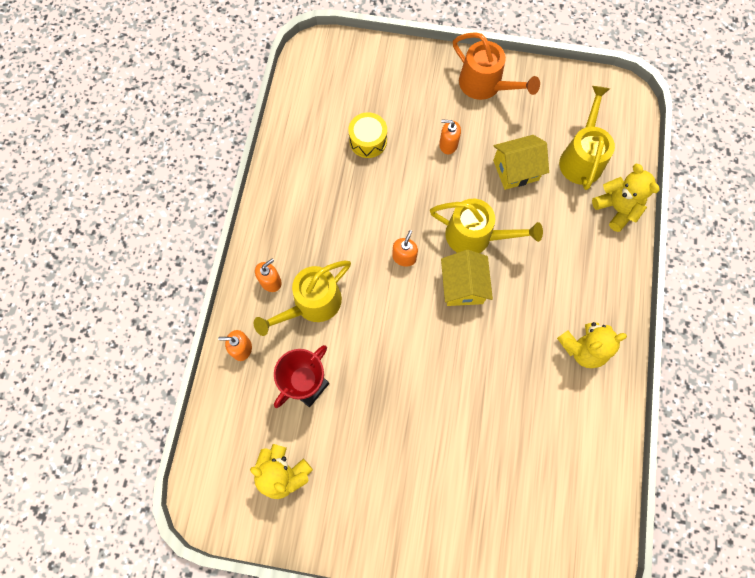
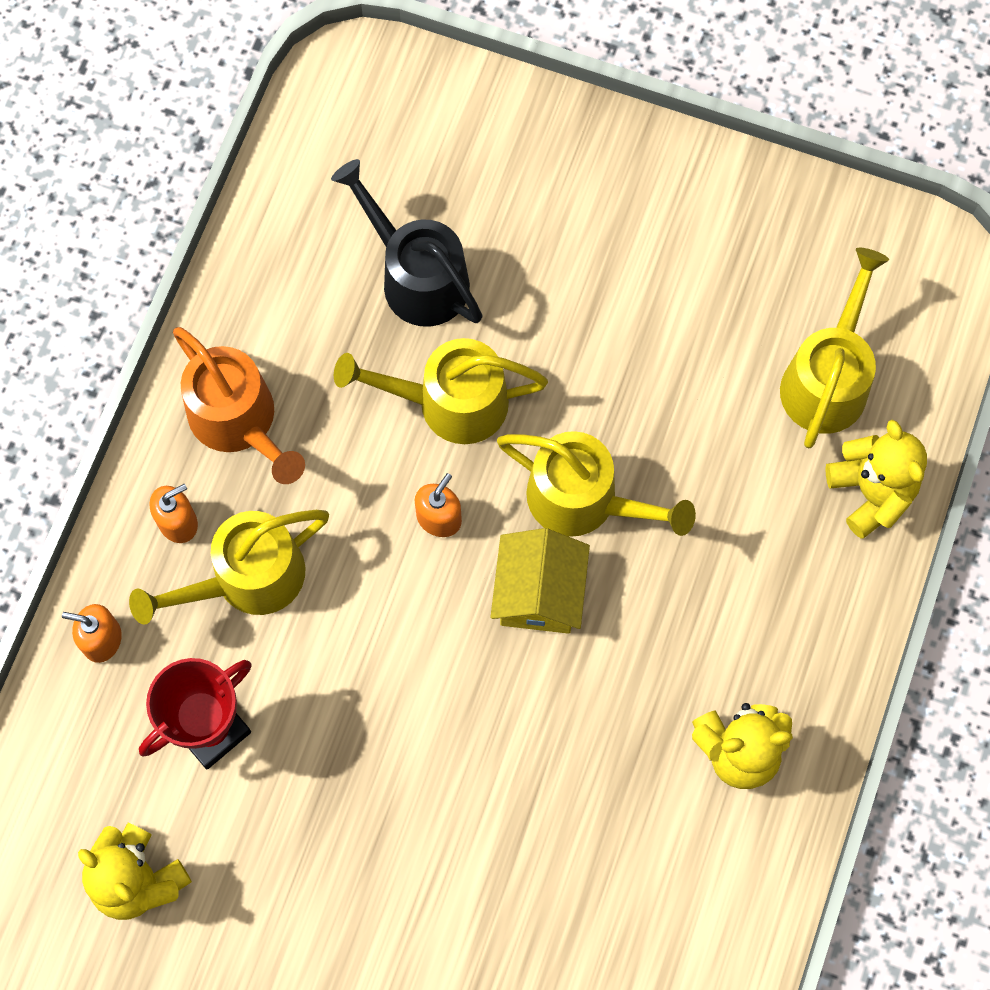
camera: 10 degrees right, 0 degrees up
yellow drum [348,112,387,158] -> black watering can [331,159,483,327]
orange soap dispenser [439,119,461,154] -> none
orange watering can [453,32,540,100] -> orange watering can moved to [173,327,305,484]
yellow house [493,135,549,190] -> none
none -> yellow watering can [334,338,548,444]

